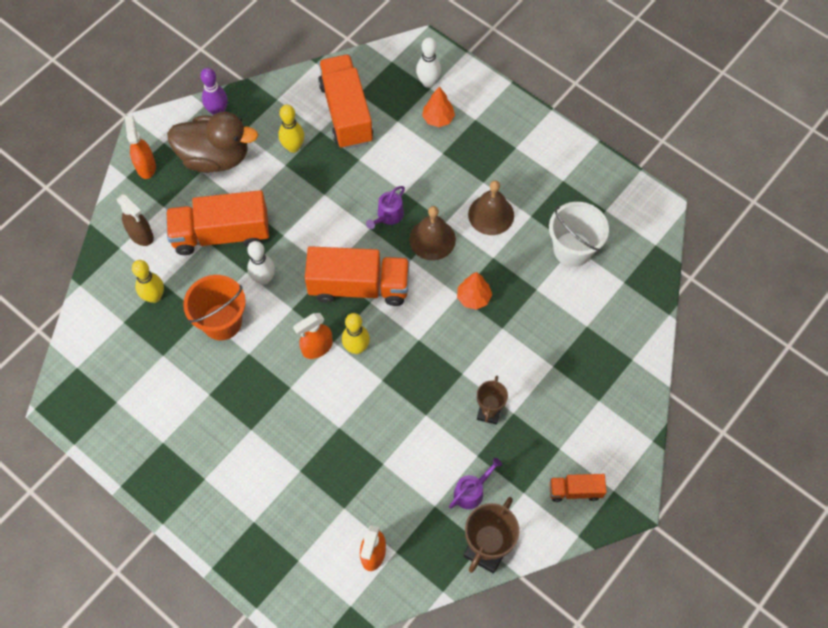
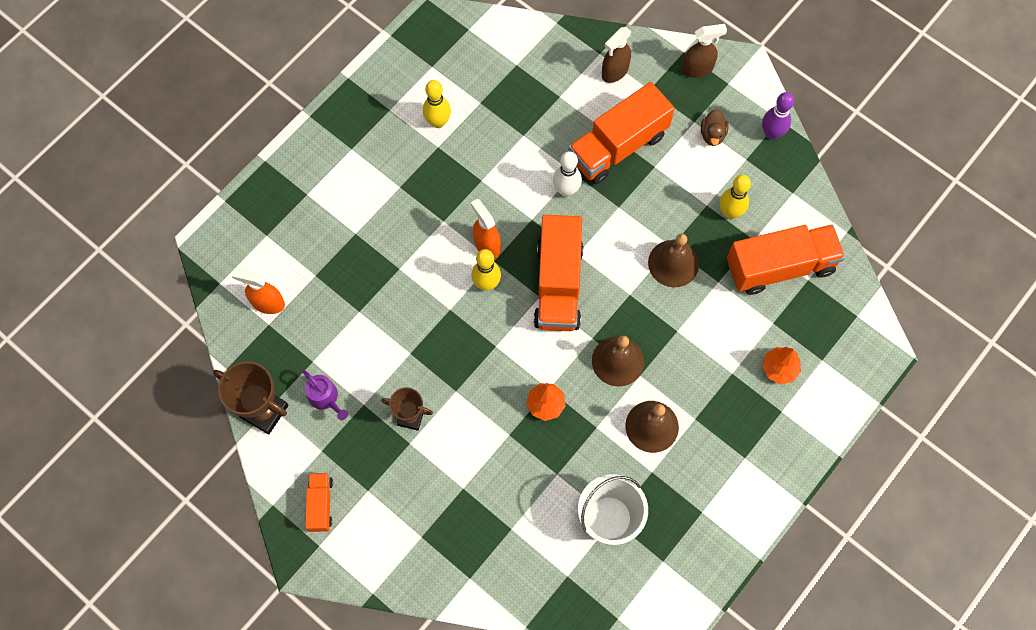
camera: 90 degrees right, 5 degrees up
orange spray bottle [125,115,156,179] -> brown spray bottle [681,24,727,78]
yellow bowling pin [132,260,164,303] -> yellow bowling pin moved to [423,80,451,128]
orange truck [166,190,269,255] -> orange truck turned 120 degrees counterclockwise [568,82,675,185]
brown duck [167,112,258,173] -> brown duck [701,109,728,146], size x0.43
orange bucket [183,275,246,340] -> none
purple watering can [366,186,405,229] -> none
white bowling pin [416,37,441,88] -> none
none -> brown bell [648,234,699,287]

